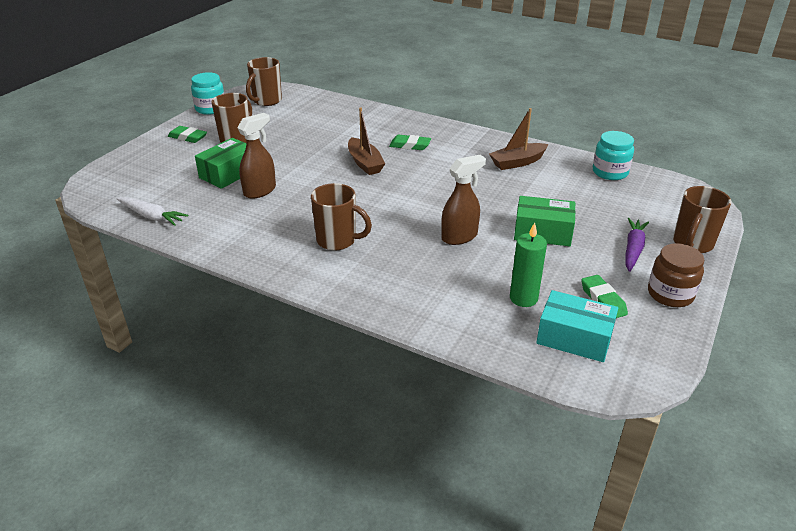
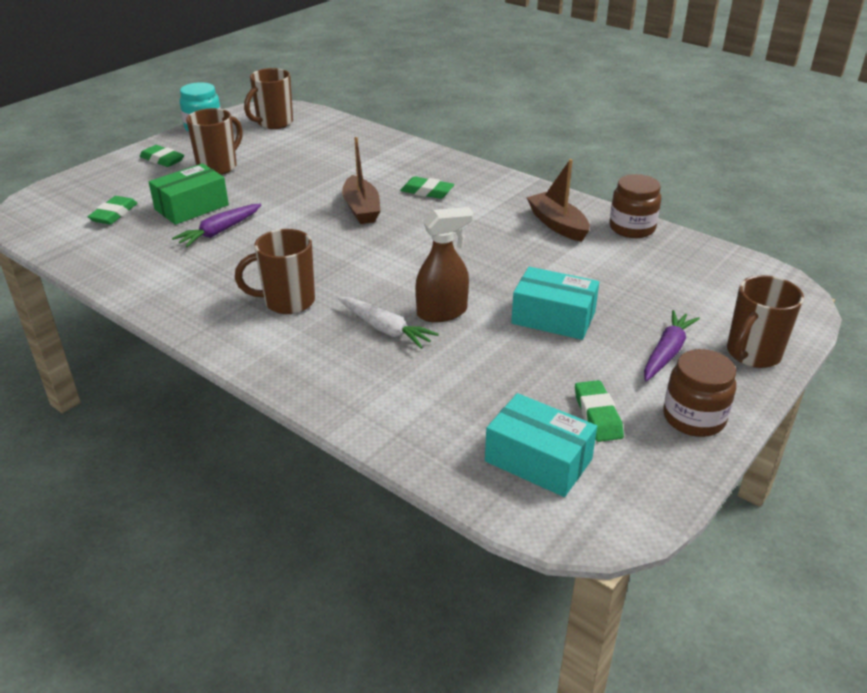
camera: 10 degrees right, 0 degrees up
white carrot [116,197,188,226] -> white carrot moved to [338,297,439,349]
brown spray bottle [238,113,276,199] -> purple carrot [172,203,261,247]
brown mug [311,183,372,251] -> brown mug turned 135 degrees clockwise [235,229,315,314]
brown boat [489,108,549,170] -> brown boat turned 75 degrees clockwise [526,159,590,242]
green candle [510,222,547,307] -> none
green box [514,196,576,246] -> turquoise box [511,267,599,340]
turquoise jar [593,131,634,180] -> none
none -> green eraser [88,196,138,225]
none -> brown jar [609,174,661,238]

